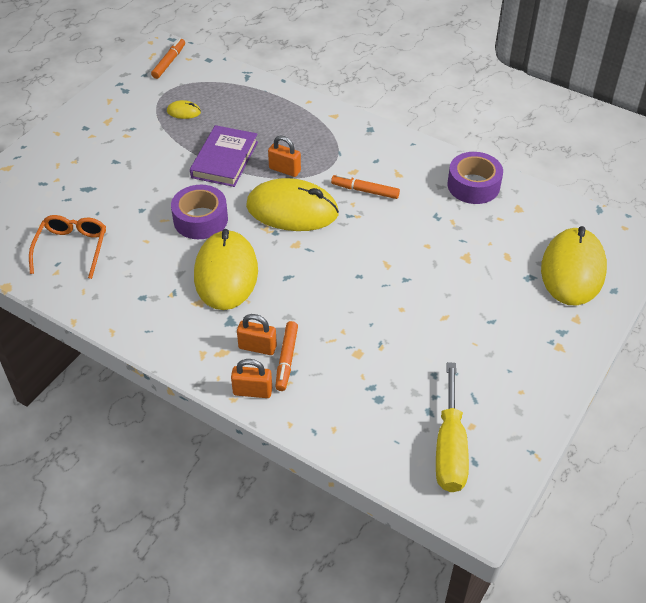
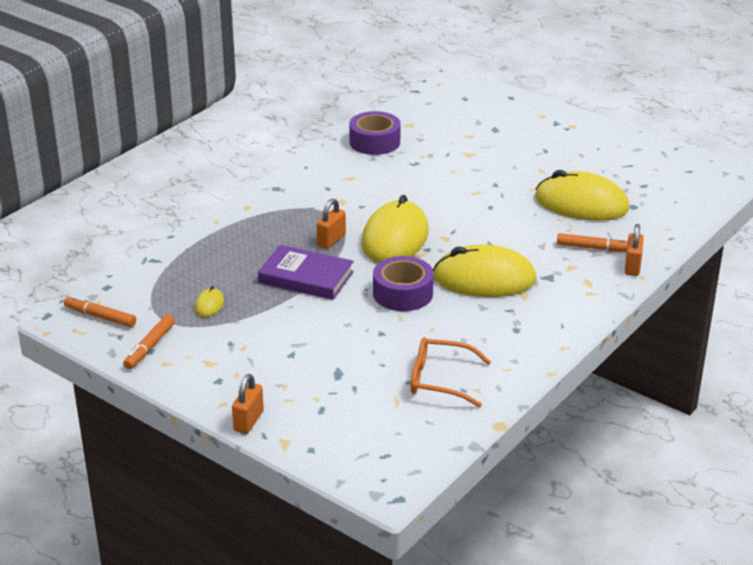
camera: 85 degrees left, 15 degrees down
orange padlock [237,314,277,355] -> orange padlock moved to [232,374,264,434]
orange marker [331,174,400,199] -> orange marker moved to [123,314,175,369]
yellow screwdriver [436,362,469,492] -> none
yellow mouse [541,226,607,306] -> yellow mouse moved to [535,170,629,221]

